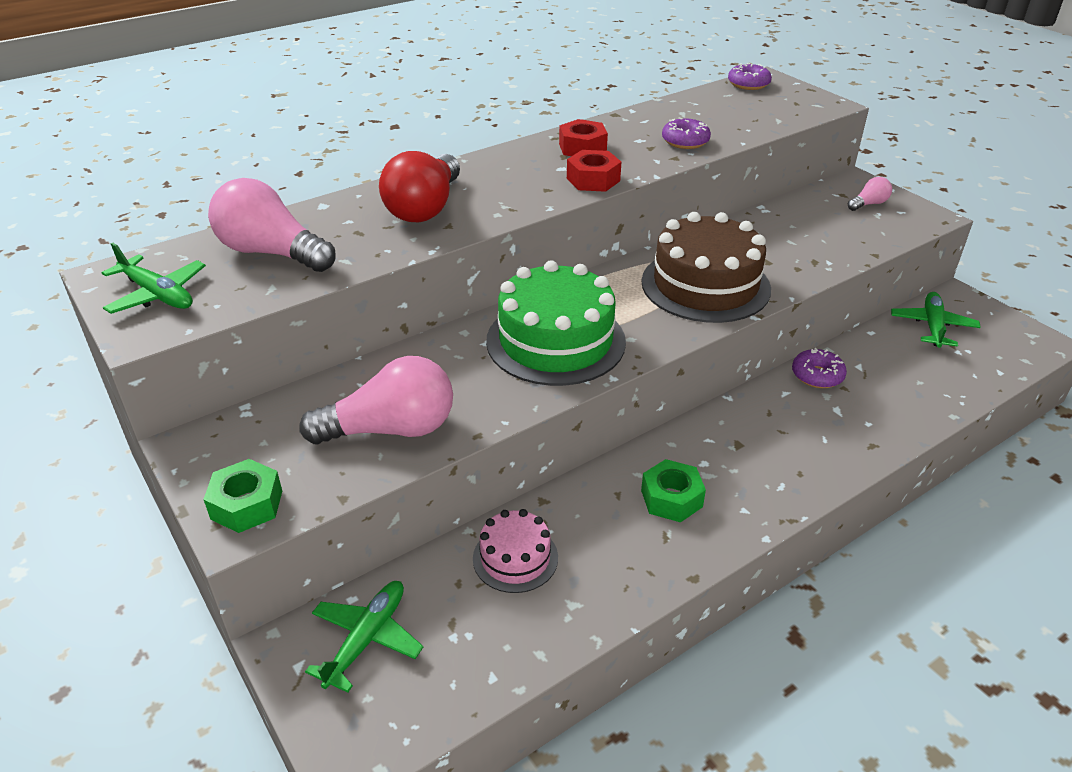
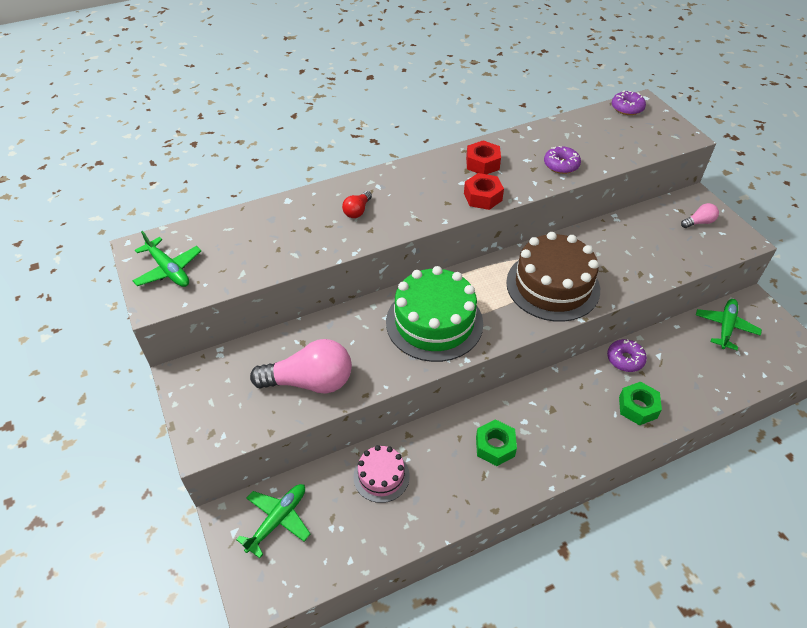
camera: 10 degrees right, 10 degrees up
green nut [203,459,282,533] -> green nut moved to [619,382,662,425]
pink light bulb [208,178,336,272] -> none
red light bulb [379,151,460,222] -> red light bulb [342,191,372,218], size x0.47

